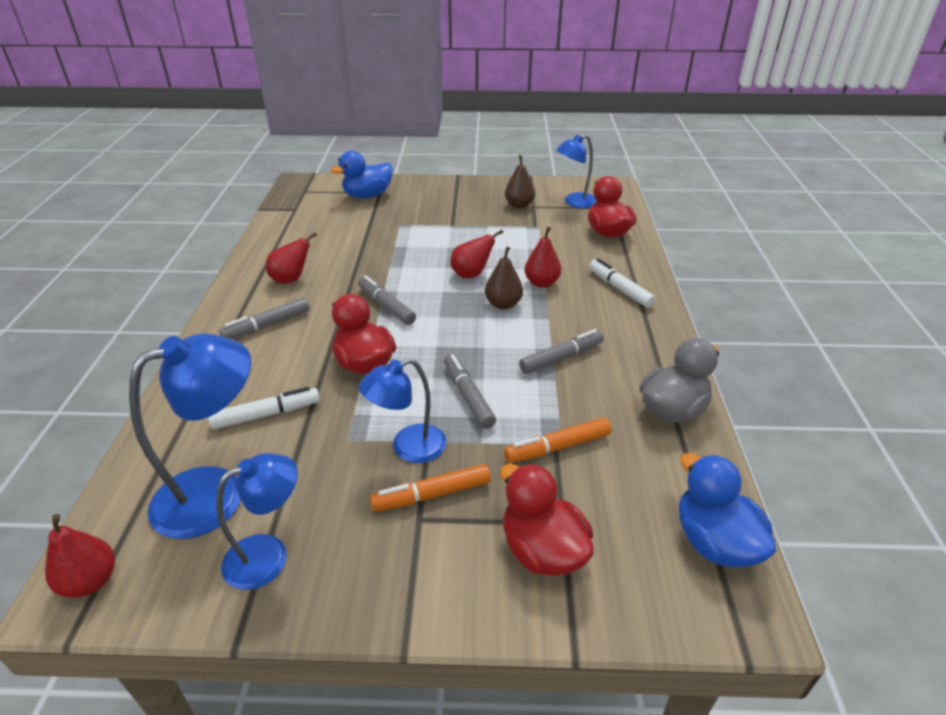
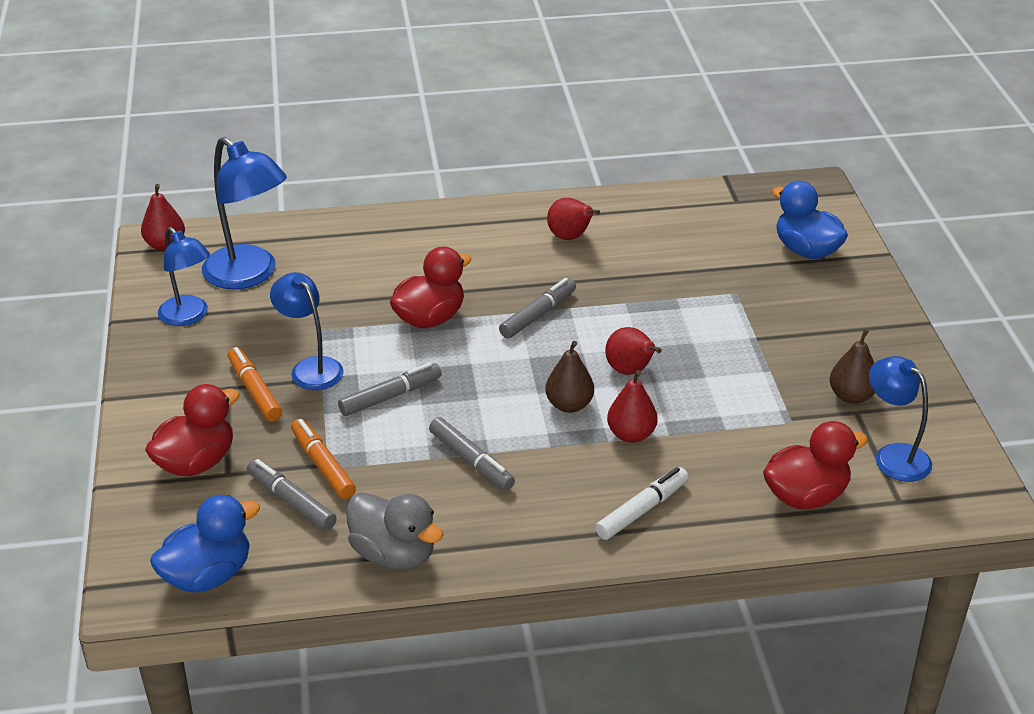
camera: 80 degrees right, 0 degrees up
white marker [208,387,320,429] -> none
grey marker [219,298,310,339] -> grey marker moved to [247,459,337,531]

